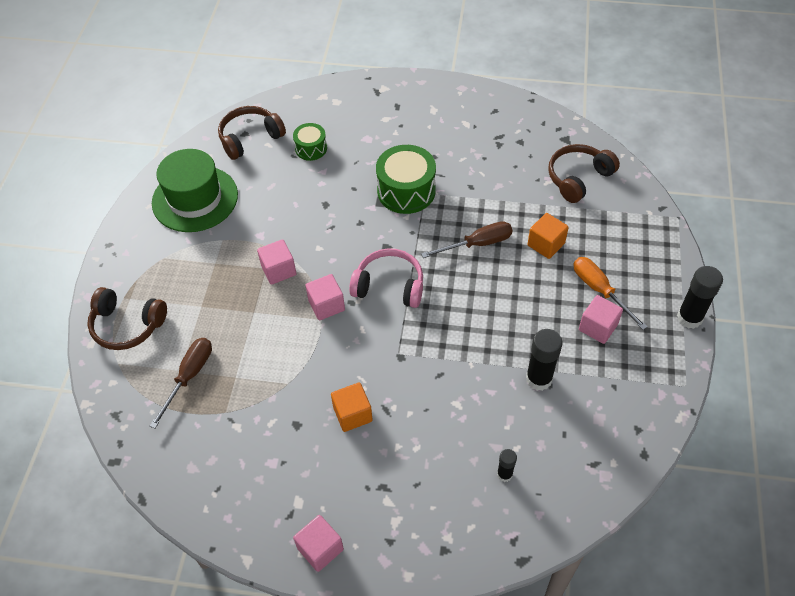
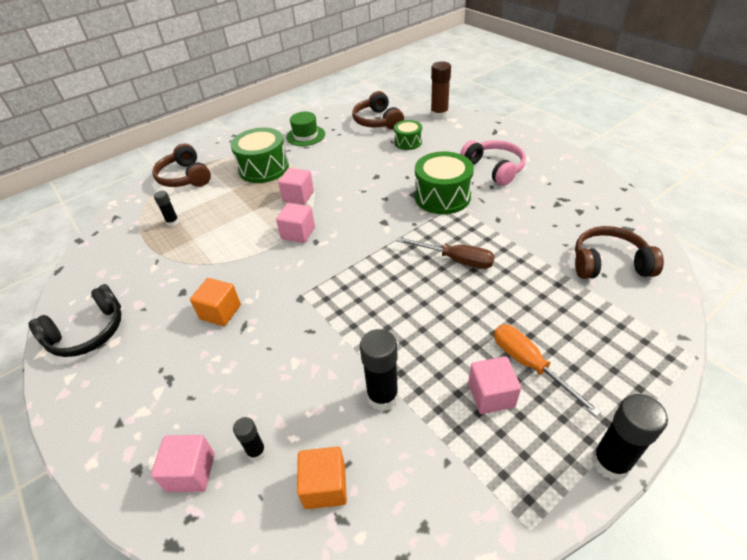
camera: 45 degrees right, 10 degrees down
brown screwdriver [150,338,212,428] -> black glue stick [154,190,179,226]
green hat [152,149,238,232] -> green hat [286,112,325,146], size x0.57
brown headphones [218,106,286,160] -> brown headphones turned 120 degrees counterclockwise [352,91,404,130]
pink cube [293,515,344,572] -> pink cube moved to [151,435,215,492]
pink headphones [349,248,423,308] -> pink headphones moved to [460,140,526,186]
orange cube [527,213,569,259] -> orange cube moved to [297,447,347,509]
orange screwdriver [573,257,647,330] -> orange screwdriver turned 45 degrees counterclockwise [494,325,601,417]
none -> black headphones [28,284,121,357]
none -> green drum [231,128,289,183]
none -> brown glue stick [431,61,451,120]

